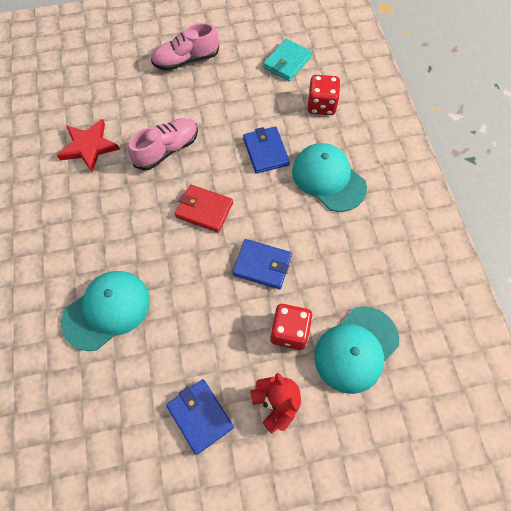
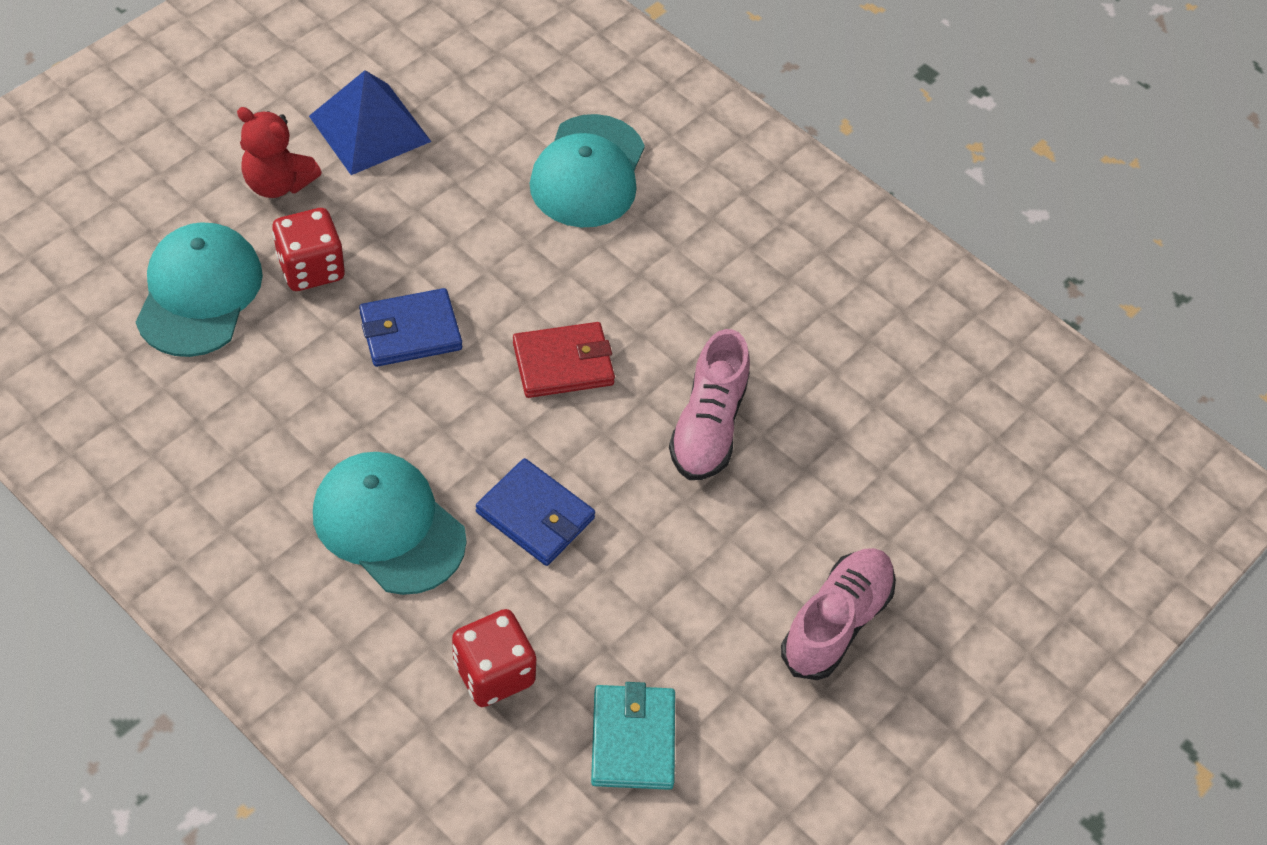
camera: 140 degrees right, 10 degrees down
red star [57,119,120,172] -> none
blue wallet [166,379,234,455] -> blue pyramid [309,70,431,175]
turquoise cap [292,143,367,212] -> turquoise cap turned 150 degrees counterclockwise [313,452,467,595]

